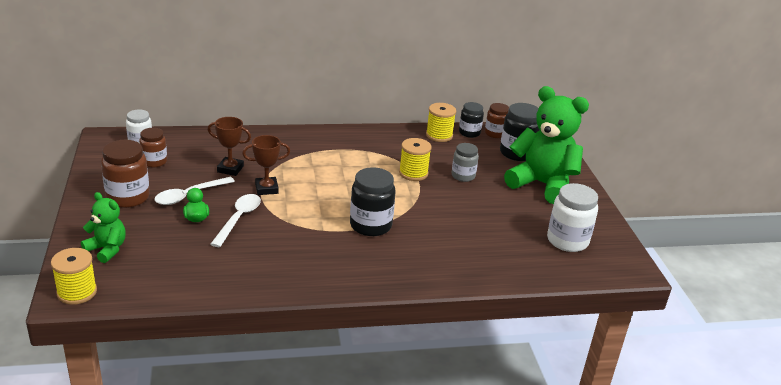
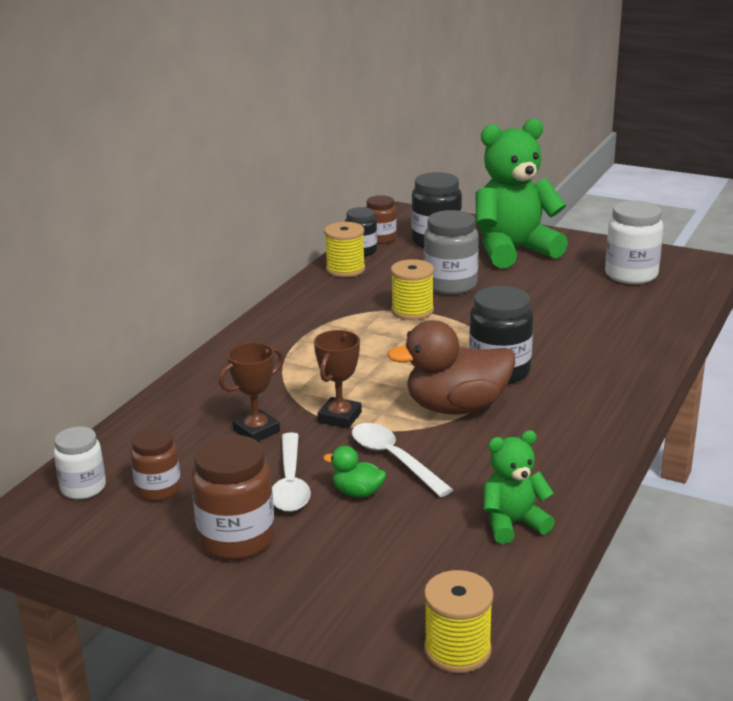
camera: 50 degrees left, 5 degrees down
green teddy bear [81,192,126,263] -> green teddy bear moved to [483,430,555,544]
grey jar [452,143,479,182] -> grey jar [424,210,479,295], size x1.58
none -> brown duck [387,320,515,415]

